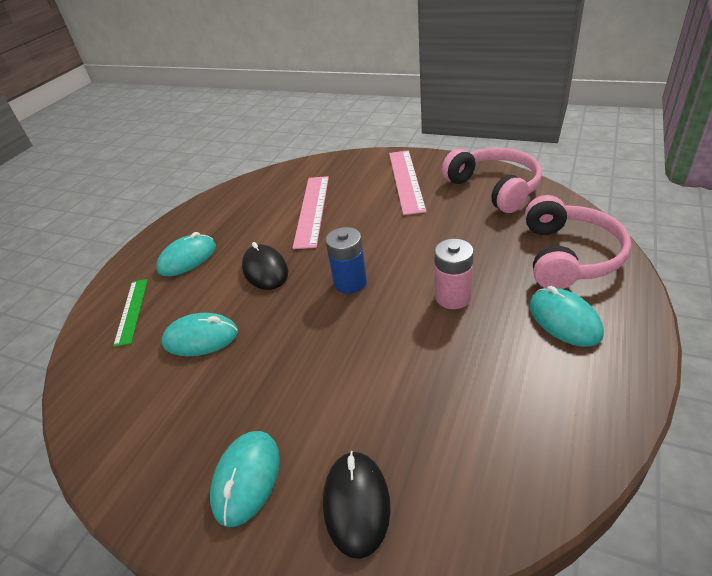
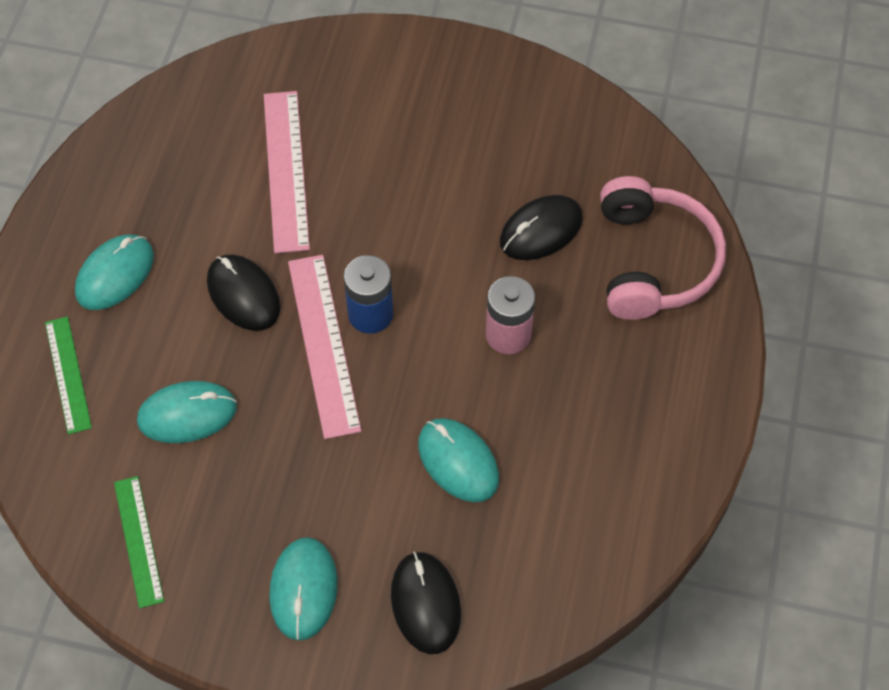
camera: 15 degrees left, 20 degrees up
pink ruler [389,150,427,215] -> pink ruler moved to [288,255,362,439]
pink headphones [442,148,542,213] -> none
turquoise mouse [529,286,604,347] -> turquoise mouse moved to [418,418,499,502]
none -> green ruler [114,476,164,608]
none -> black mouse [500,195,583,260]

